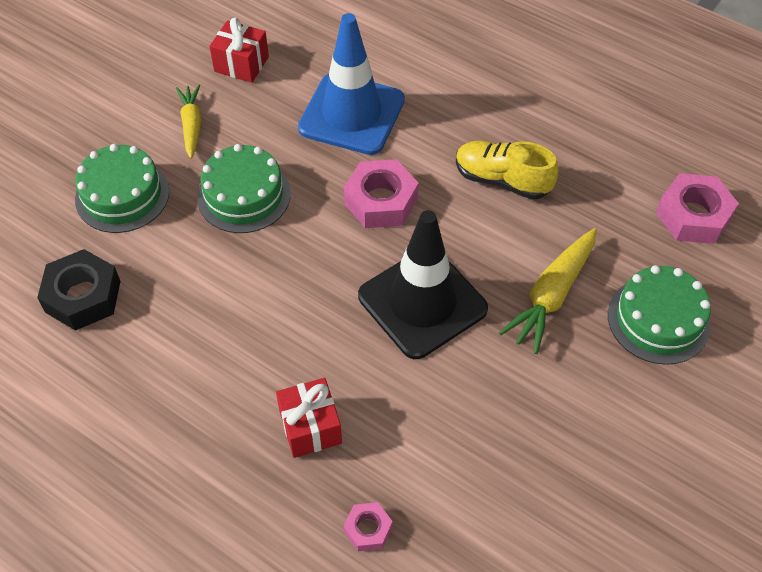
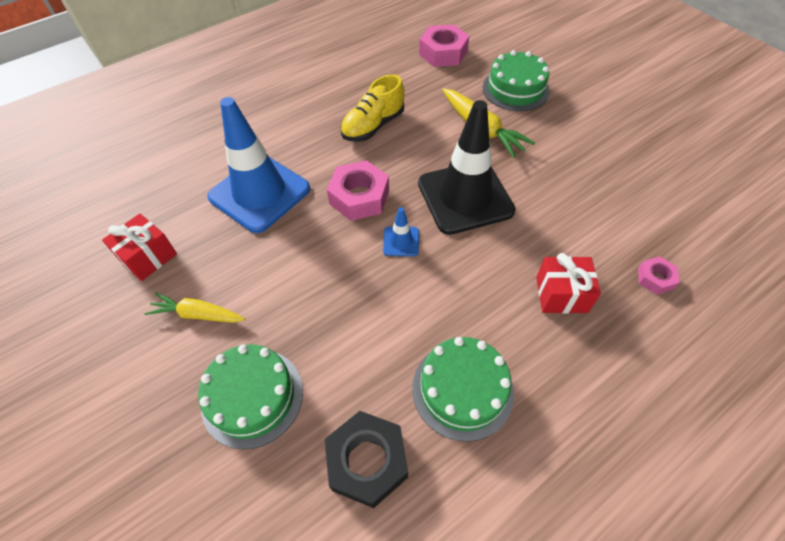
camera: 70 degrees left, 0 degrees up
green cake [197,144,291,233] -> green cake moved to [412,337,514,442]
none -> blue traffic cone [383,207,419,256]

